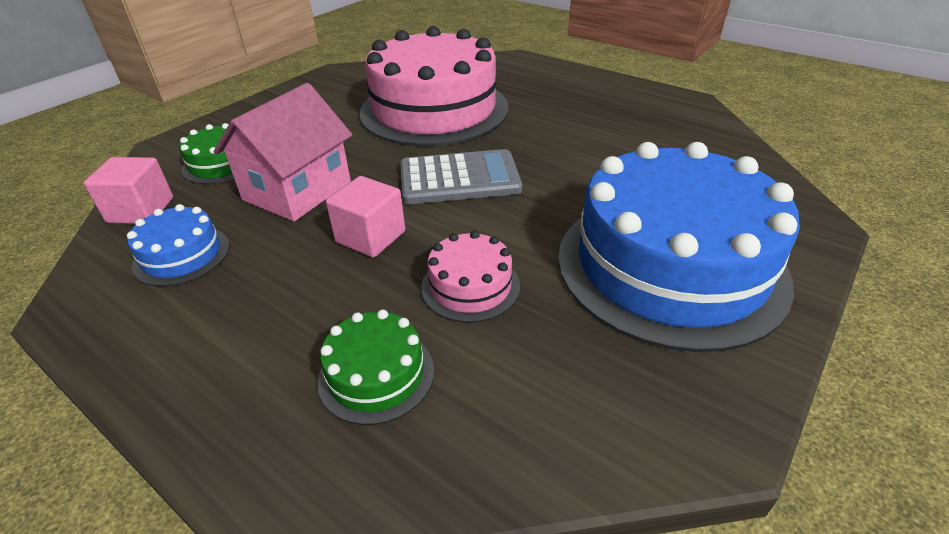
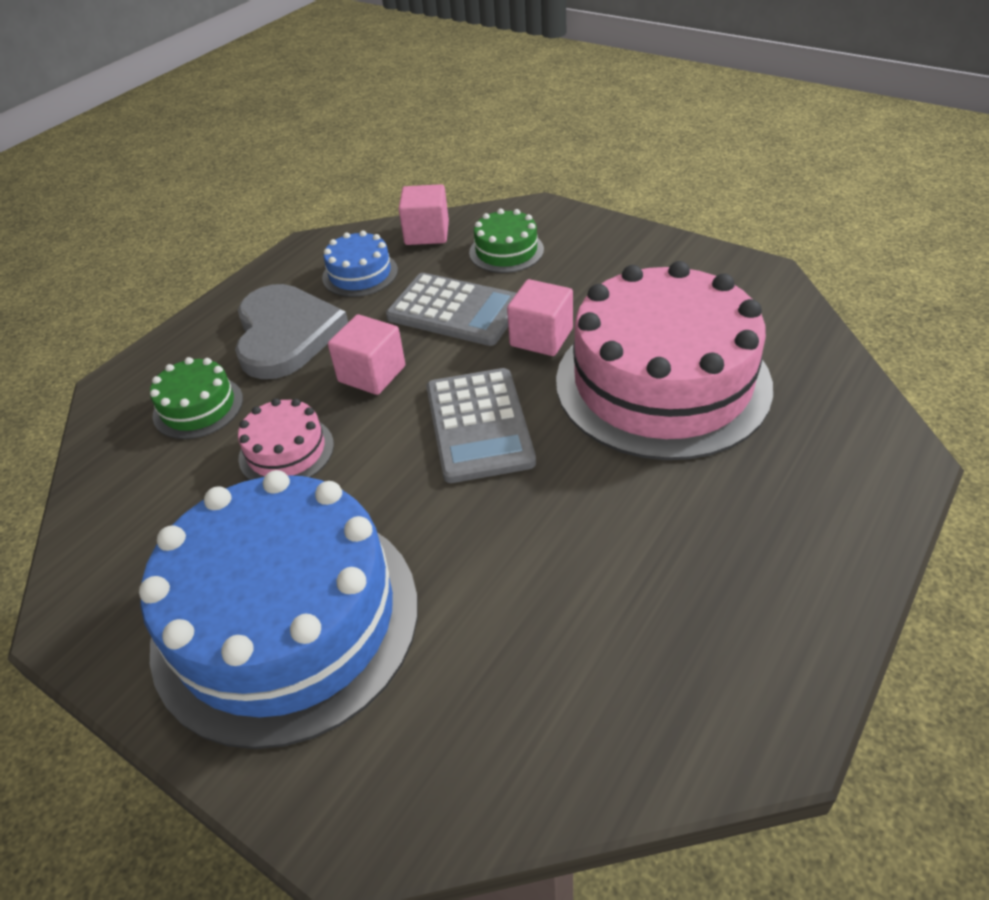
camera: 90 degrees right, 5 degrees up
pink house [214,83,353,222] -> grey calculator [386,273,516,346]
none -> grey heart [235,284,348,379]
none -> pink cube [507,279,573,356]

